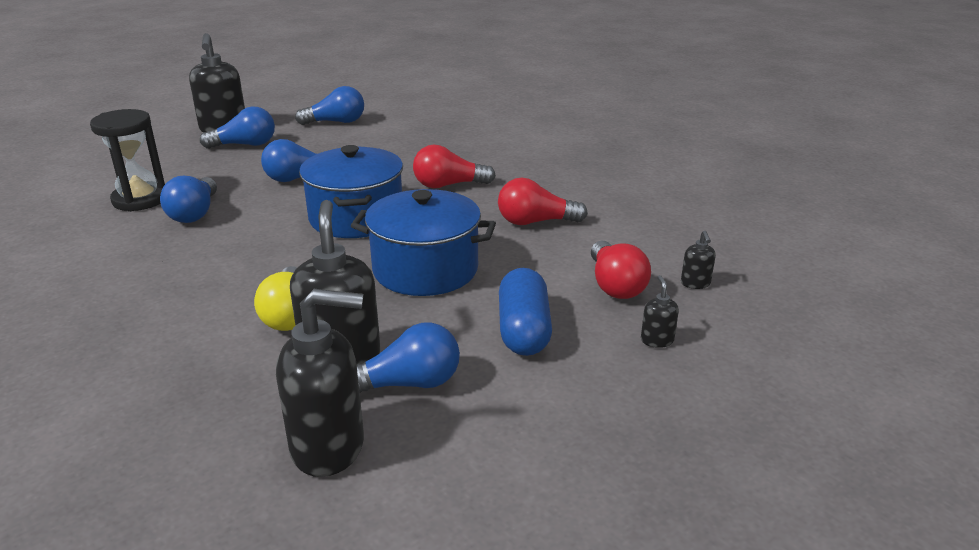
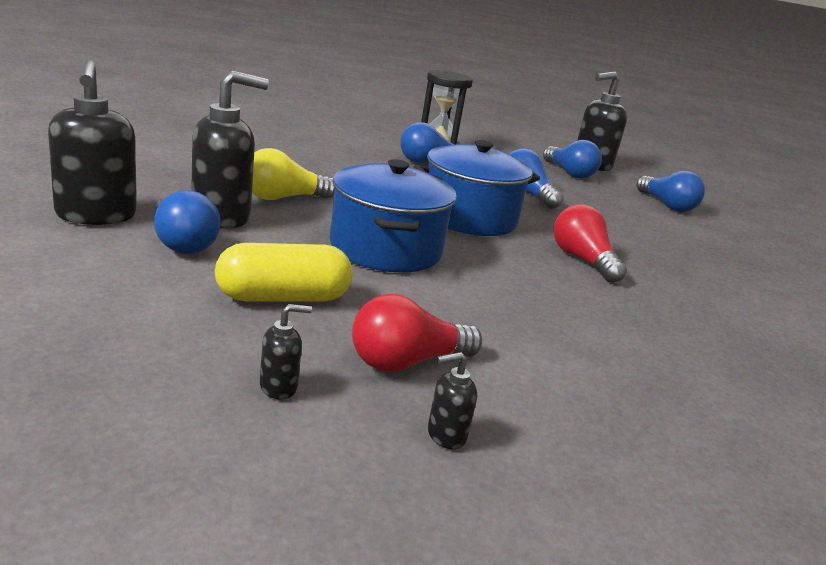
camera: 70 degrees right, 5 degrees down
red light bulb [498,178,588,225] -> none
blue capsule [499,268,552,356] -> yellow capsule [215,243,353,301]

